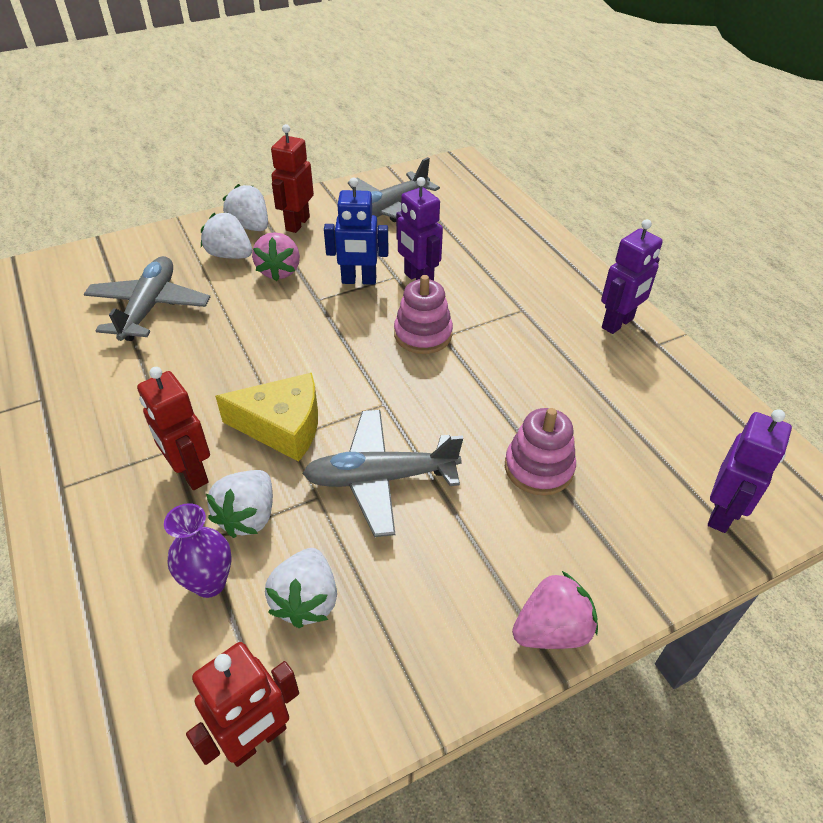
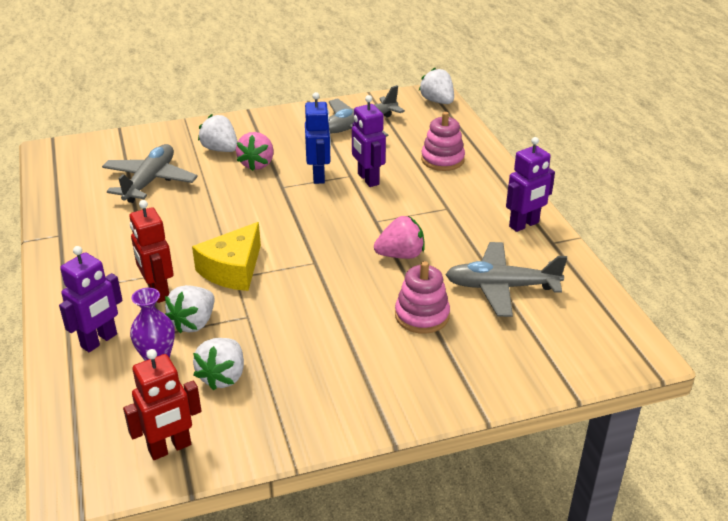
camera: 10 degrees right, 10 degrees down
yellow cheese [215,373,318,462] -> yellow cheese turned 105 degrees clockwise [192,222,261,291]
white strawberry [223,184,268,231] -> white strawberry moved to [419,68,454,104]
red robot [271,124,314,233] -> none
grey plane [302,410,463,537] -> grey plane moved to [445,242,567,317]
blue robot [324,178,389,285] -> blue robot turned 105 degrees counterclockwise [305,92,331,184]
pink stacking toy [394,275,453,354] -> pink stacking toy moved to [421,112,465,171]
pink strawberry [512,571,598,649] -> pink strawberry moved to [374,216,424,259]
purple robot [708,409,792,533] -> purple robot moved to [59,246,123,352]

